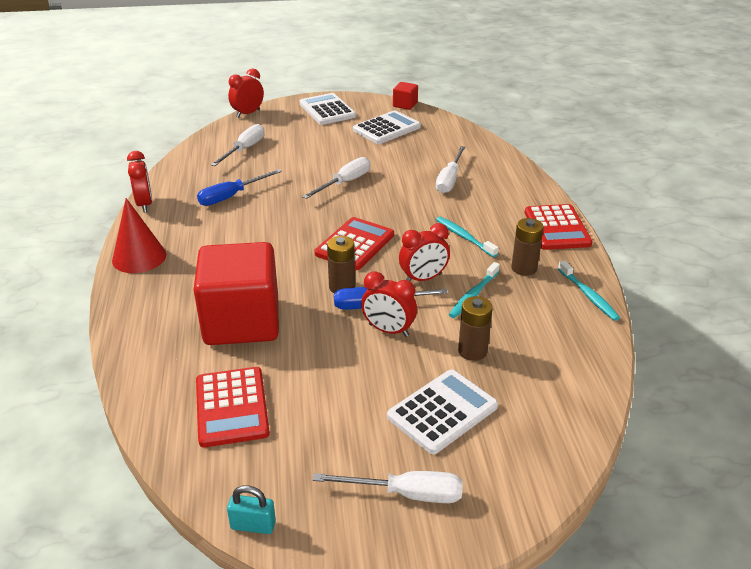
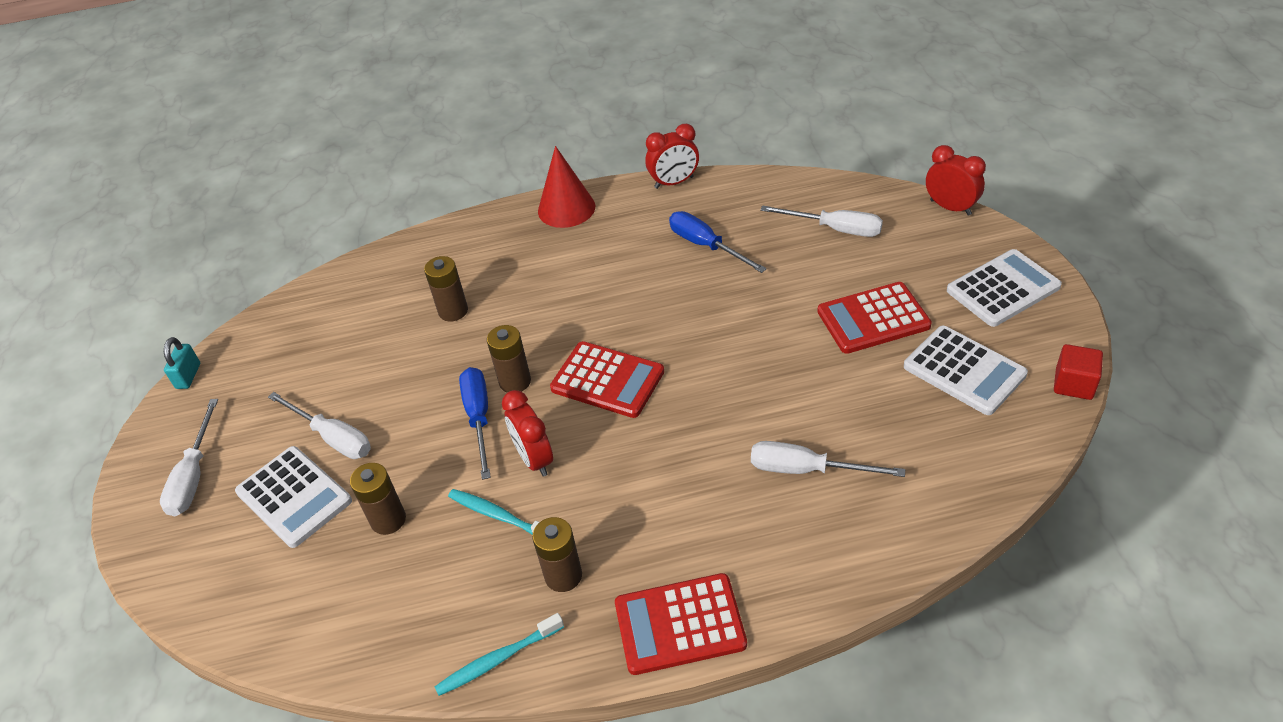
camera: 90 degrees right, 10 degrees up
red cube [194,242,279,345] -> brown battery [424,256,468,322]
red calculator [196,367,270,447] -> red calculator moved to [817,282,932,354]
white screwdriver [302,157,370,199] -> white screwdriver moved to [268,392,371,459]
red clock [361,272,417,337] -> none
turquoise toothbrush [436,216,499,257] -> none

